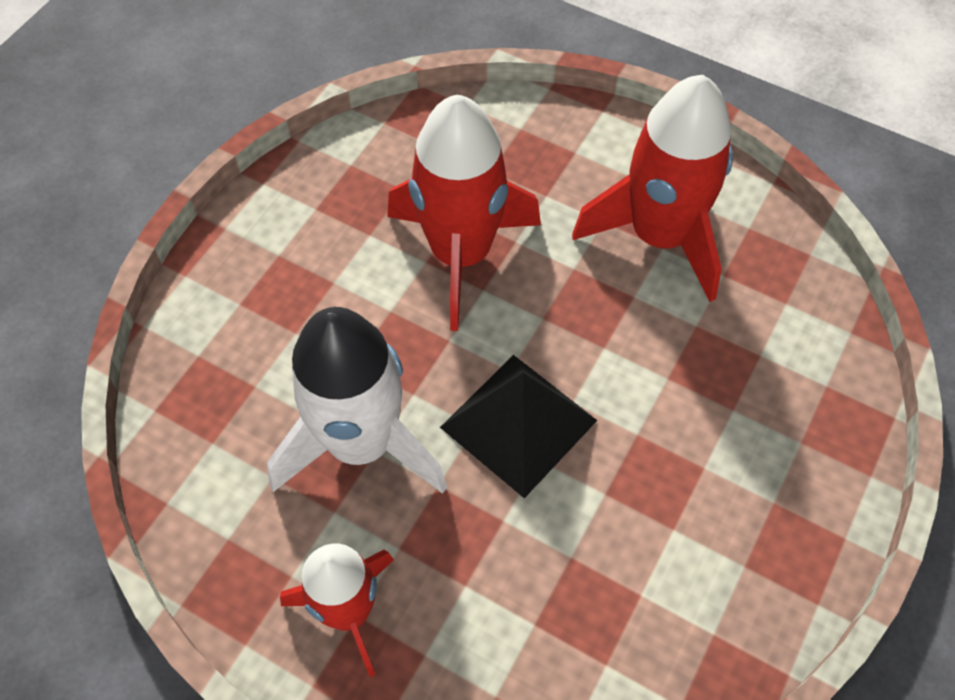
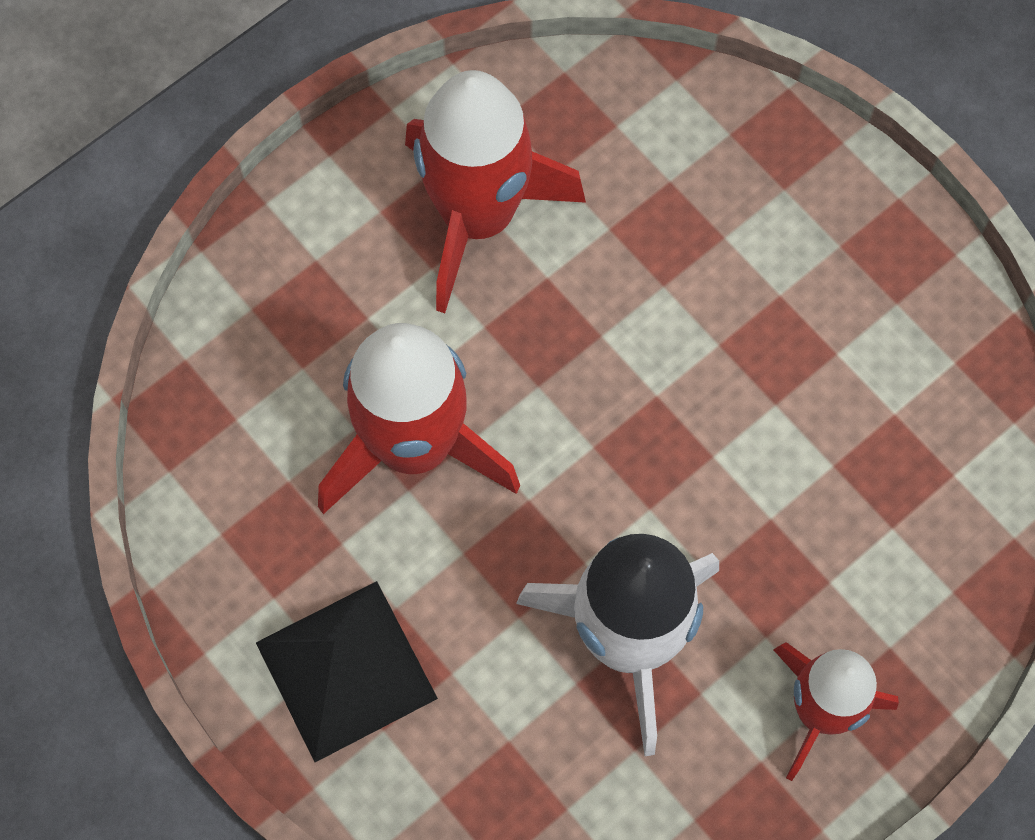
camera: 70 degrees left, 10 degrees up
black pyramid [440,355,597,498] -> black pyramid moved to [256,581,438,762]

